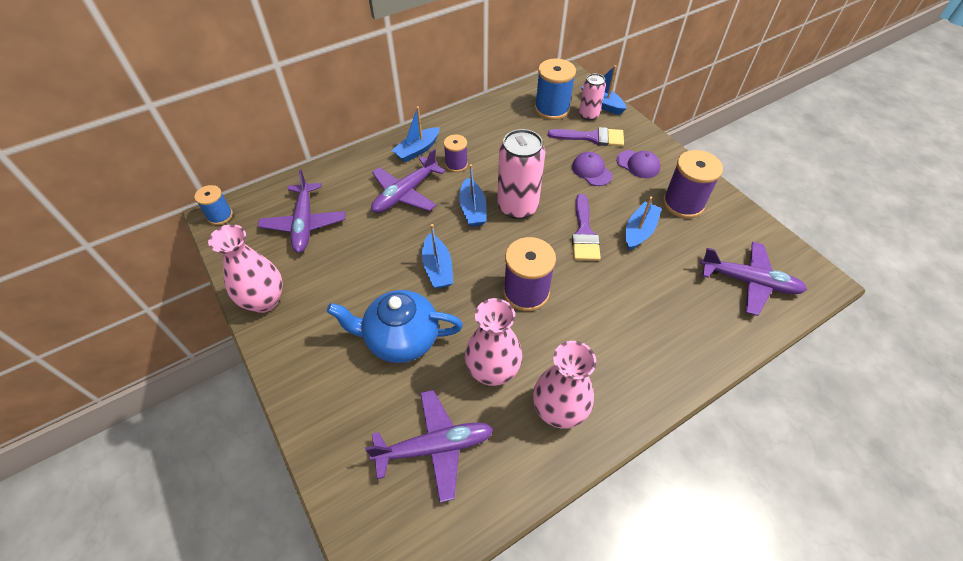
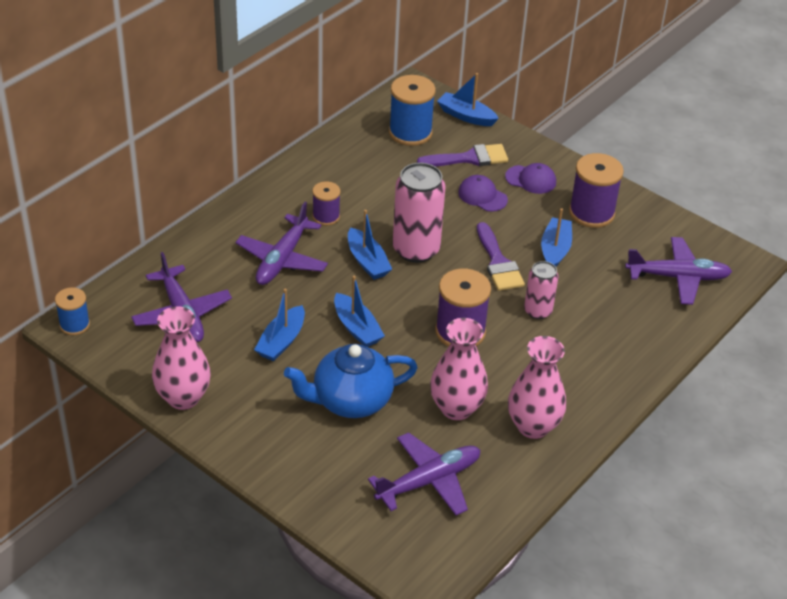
camera: 20 degrees left, 10 degrees down
blue boat [391,106,440,162] -> blue boat moved to [254,288,305,361]
pink can [579,74,606,121] -> pink can moved to [524,261,558,319]

